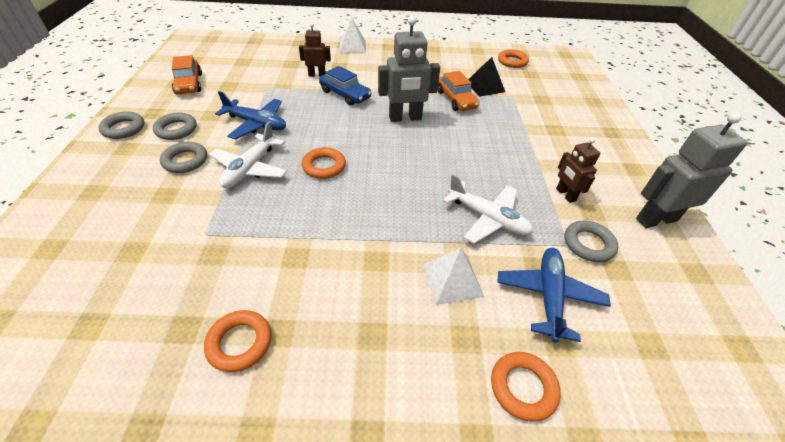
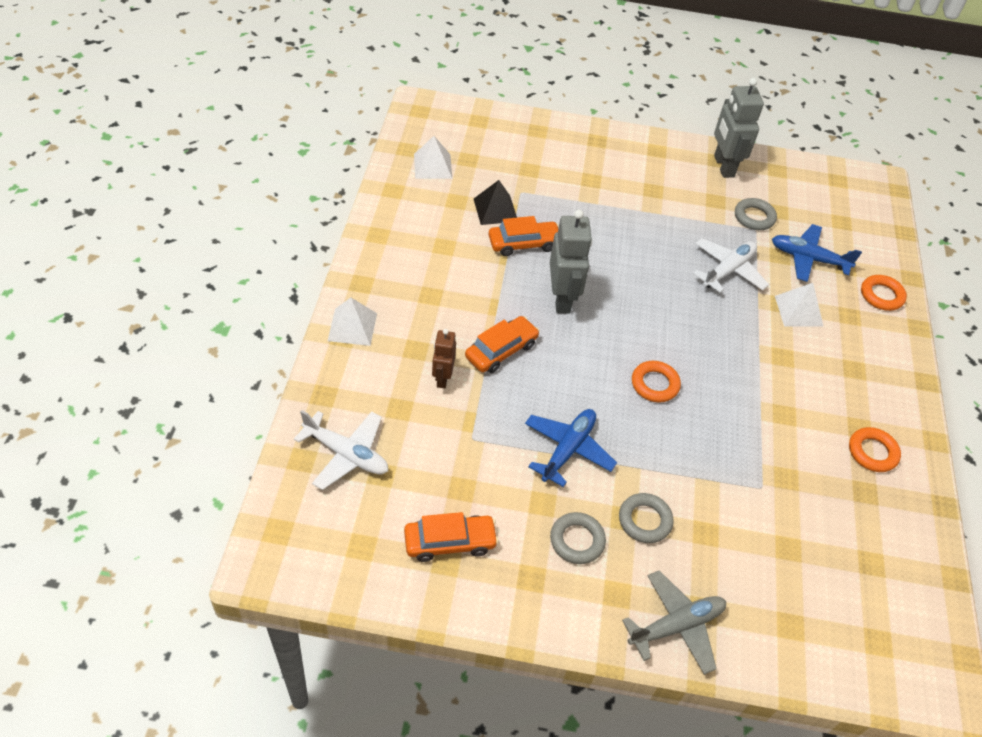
camera: 85 degrees left, 5 degrees up
grey ring [98,111,145,139] -> none
white plane [209,121,287,188] -> white plane moved to [294,410,388,490]
blue car [319,66,372,106] -> orange car [465,316,540,373]
orange ring [498,49,529,68] -> white pyramid [414,136,452,179]
brown robot [556,138,600,203] -> none
none -> grey plane [622,570,726,675]

